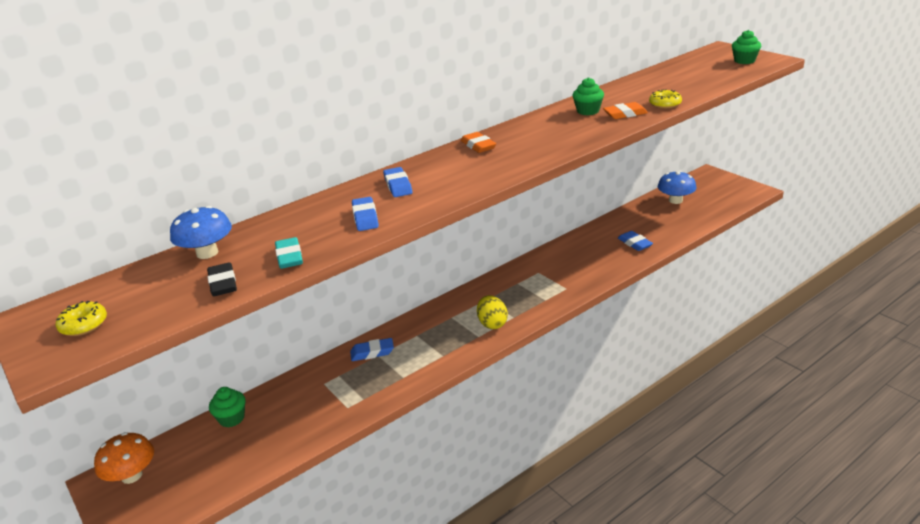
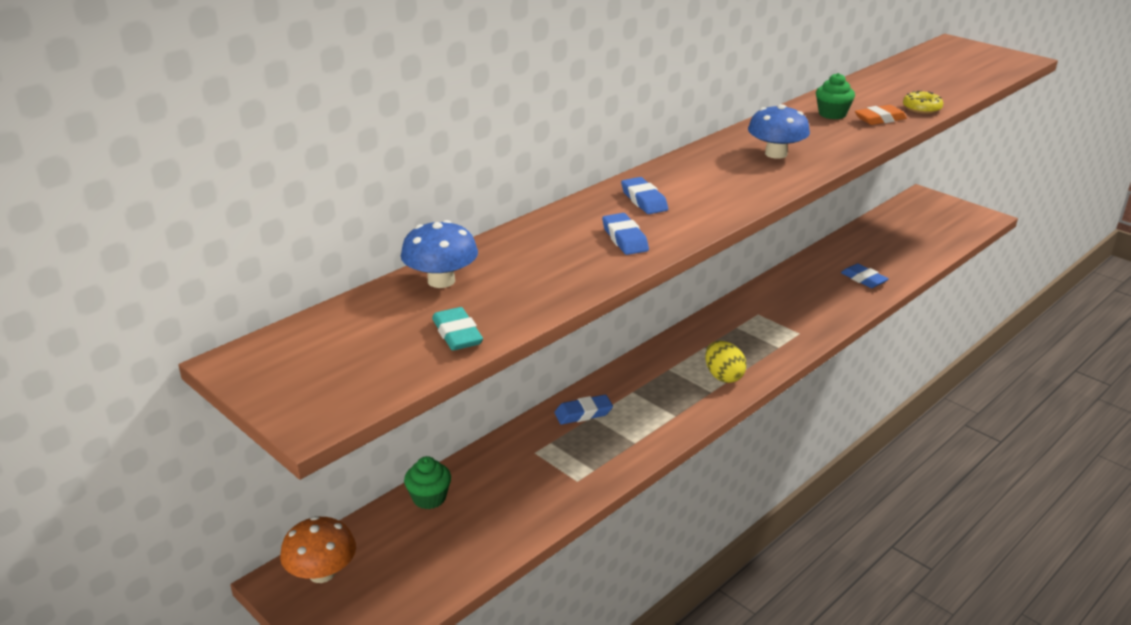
camera: 10 degrees left, 0 degrees up
yellow donut [55,301,107,336] -> none
black eraser [207,262,237,296] -> none
turquoise eraser [275,237,303,269] -> turquoise eraser moved to [432,307,483,350]
orange eraser [461,132,496,153] -> none
blue mushroom [658,171,696,204] -> blue mushroom moved to [748,104,810,159]
green cupcake [732,30,761,64] -> none

